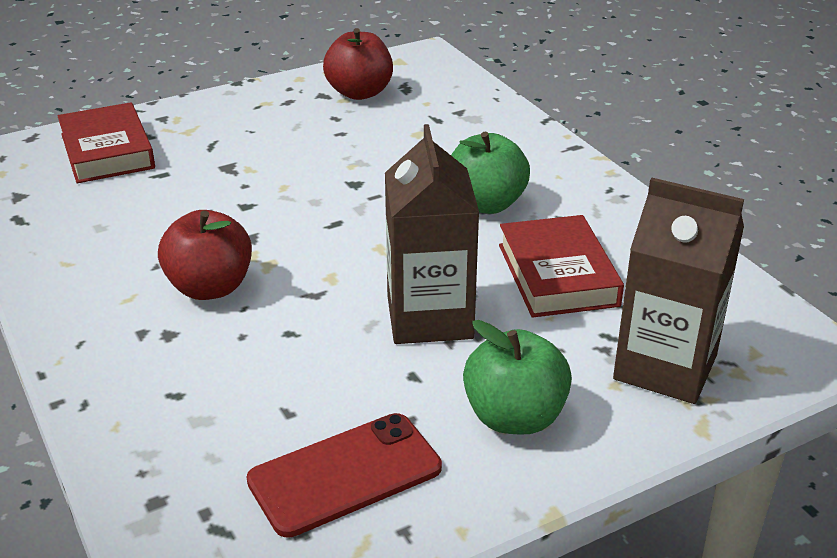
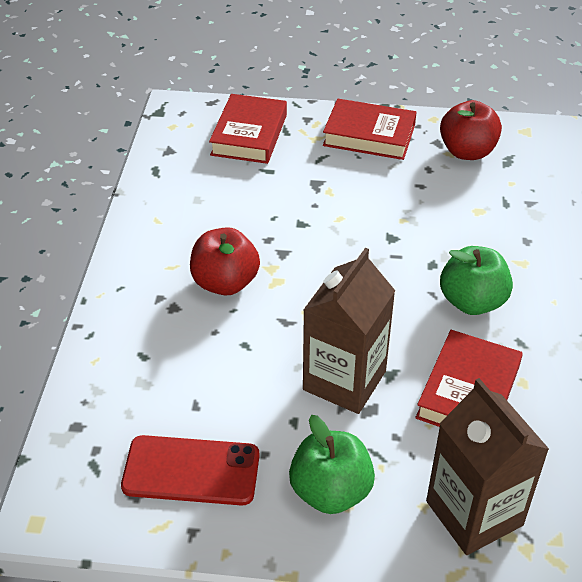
camera: 35 degrees right, 10 degrees up
none -> red book [323,99,416,160]

